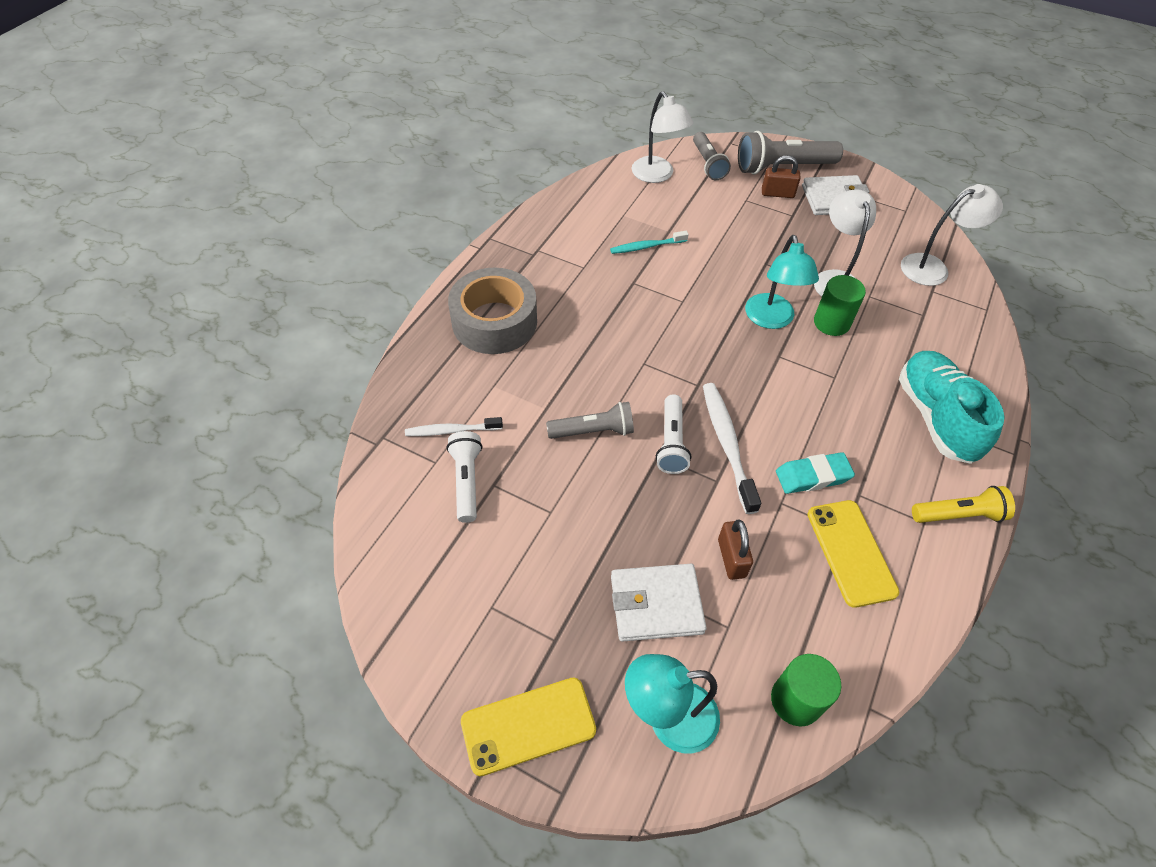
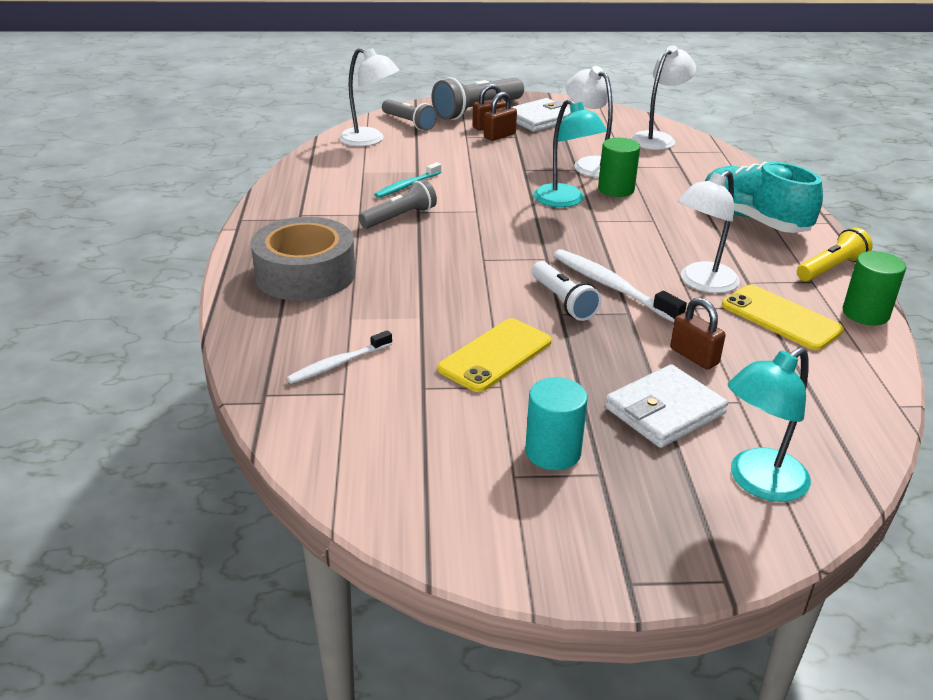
camera: 30 degrees left, 20 degrees down
white flashlight [447,431,482,523] -> none
yellow phone [461,678,596,776] -> yellow phone moved to [437,318,552,392]
grey flashlight [546,402,634,439] -> grey flashlight moved to [359,179,437,228]
green cylinder [771,654,841,726] -> green cylinder moved to [843,251,906,325]
turquoise eraser [776,452,855,494] -> white lamp [678,170,740,293]
none -> brown padlock [484,92,517,141]
none -> turquoise cylinder [525,377,588,470]

